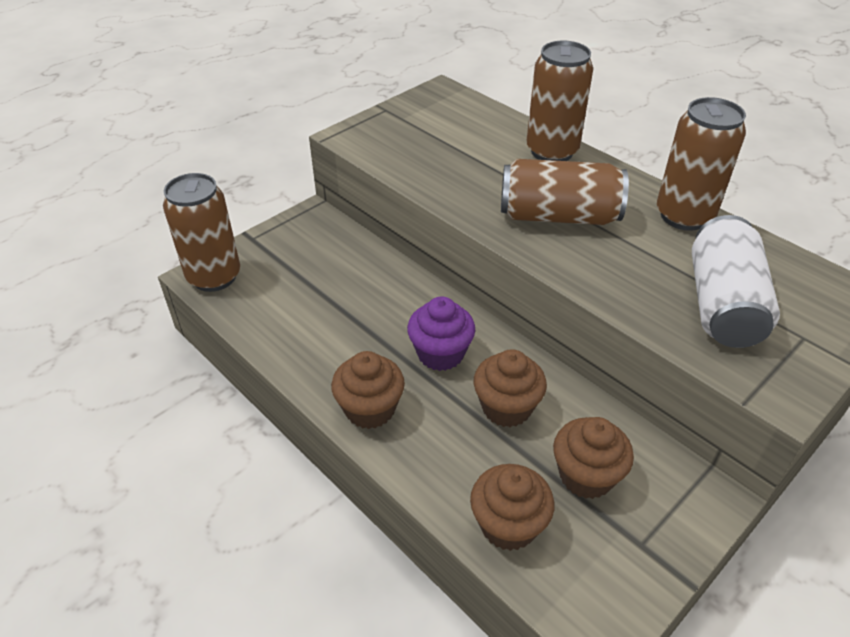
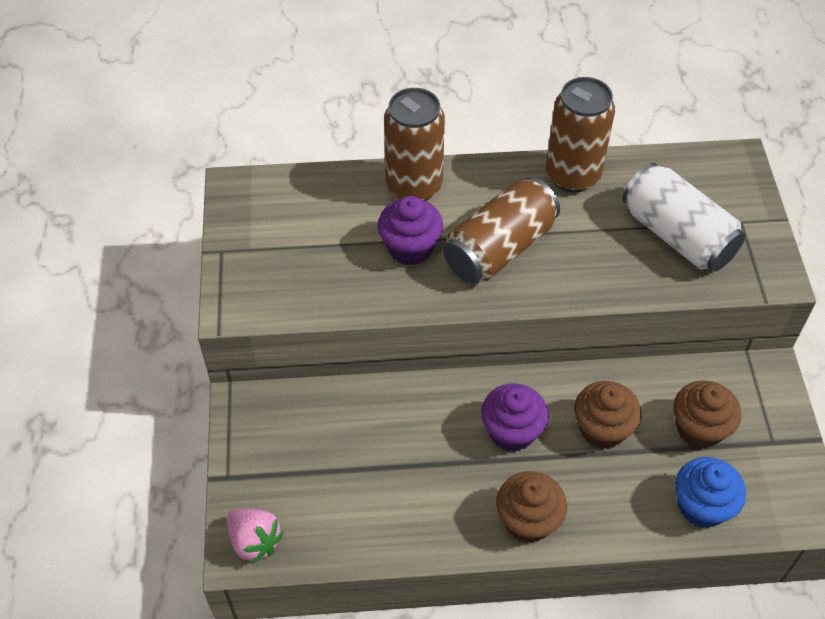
camera: 50 degrees left, 10 degrees up
brown can [163,173,240,292] -> pink strawberry [227,509,284,564]
brown cupcake [470,464,554,551] -> blue cupcake [675,457,746,528]
none -> purple cupcake [378,196,443,265]

